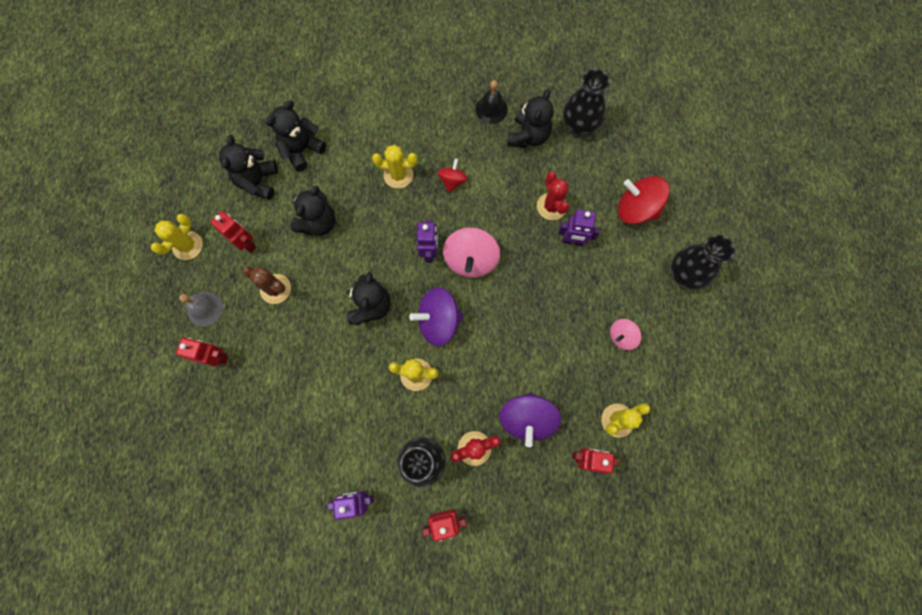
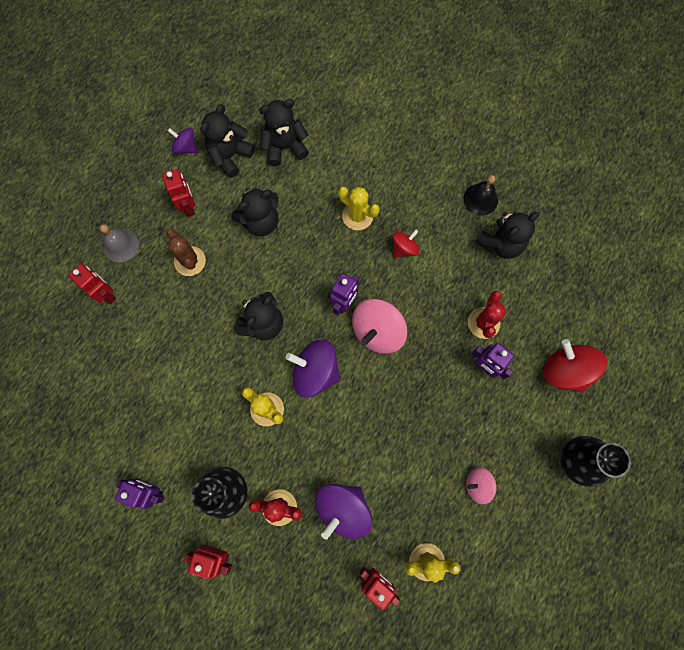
camera: 30 degrees right, 0 degrees up
yellow cactus [151,214,203,260] -> none
black vase [563,69,610,137] -> none
none -> purple spinning top [168,128,197,154]

